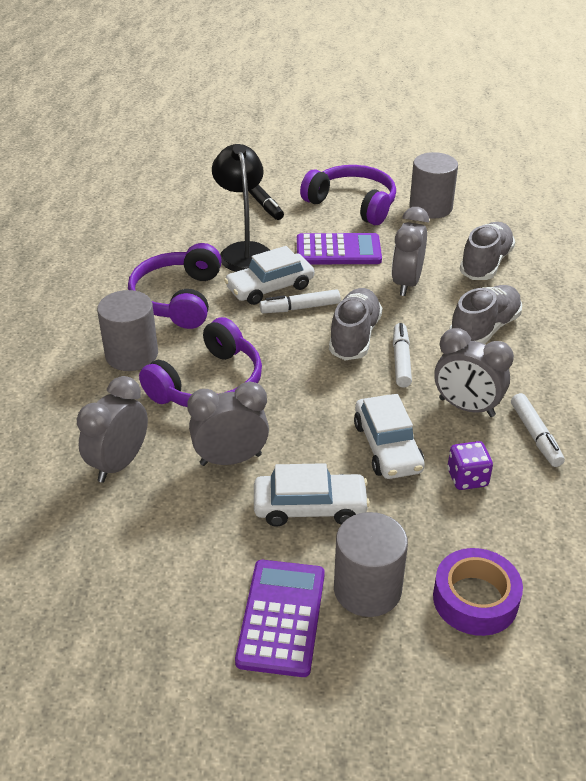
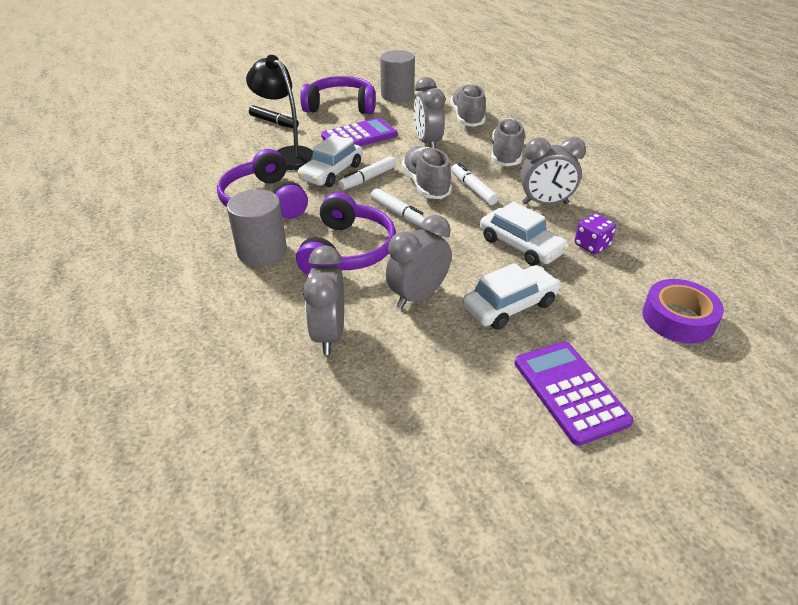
camera: 30 degrees left, 0 degrees up
grey cylinder [334,512,408,617] -> none
white marker [511,393,565,467] -> white marker moved to [371,188,427,228]

